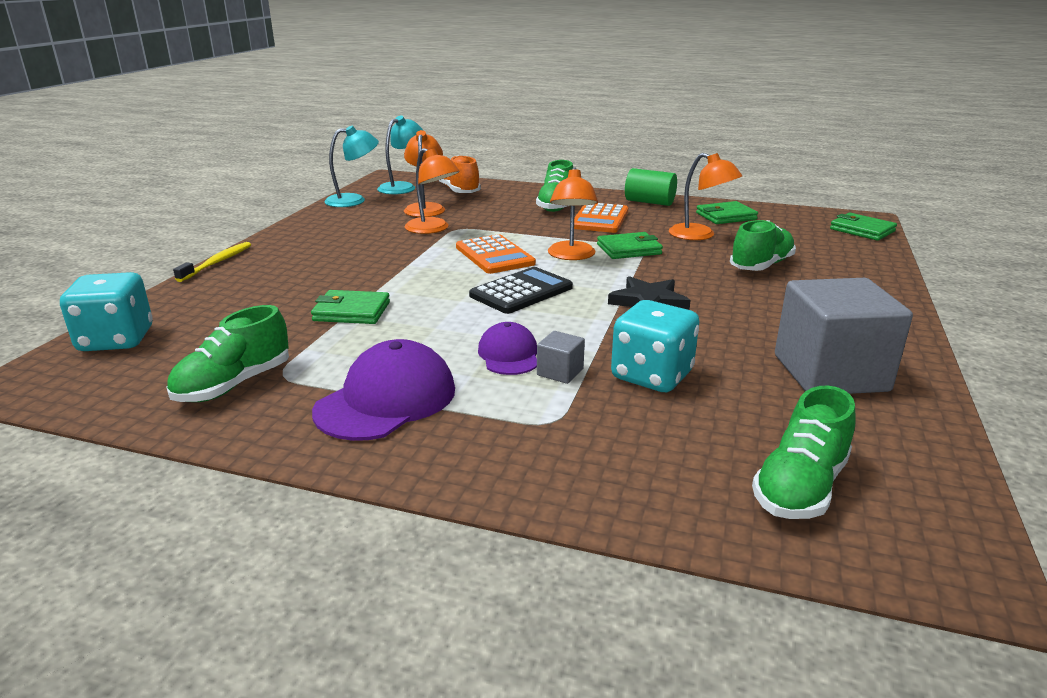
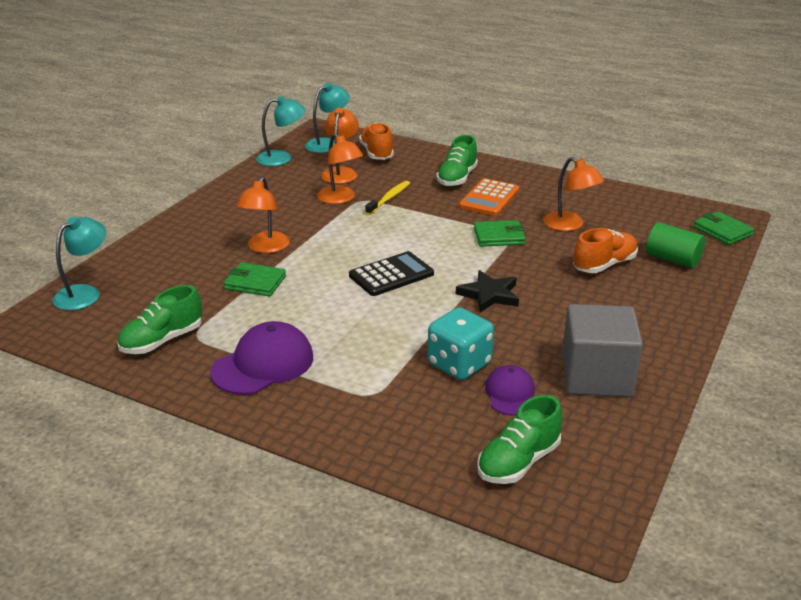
camera: 10 degrees right, 5 degrees up
turquoise dice [60,272,153,351] -> turquoise lamp [52,217,106,310]
yellow toothbrush [173,242,251,282] -> yellow toothbrush moved to [365,181,410,215]
orange calculator [456,234,536,274] -> none
purple cap [478,322,537,375] -> purple cap moved to [485,365,535,416]
grey cube [537,331,585,384] -> none
orange lamp [548,167,598,260] -> orange lamp moved to [236,177,290,253]
green cylinder [625,168,677,206] -> green cylinder moved to [646,222,705,268]
green wallet [696,201,758,224] -> none
green shoe [730,220,796,271] -> orange shoe [573,228,638,273]

